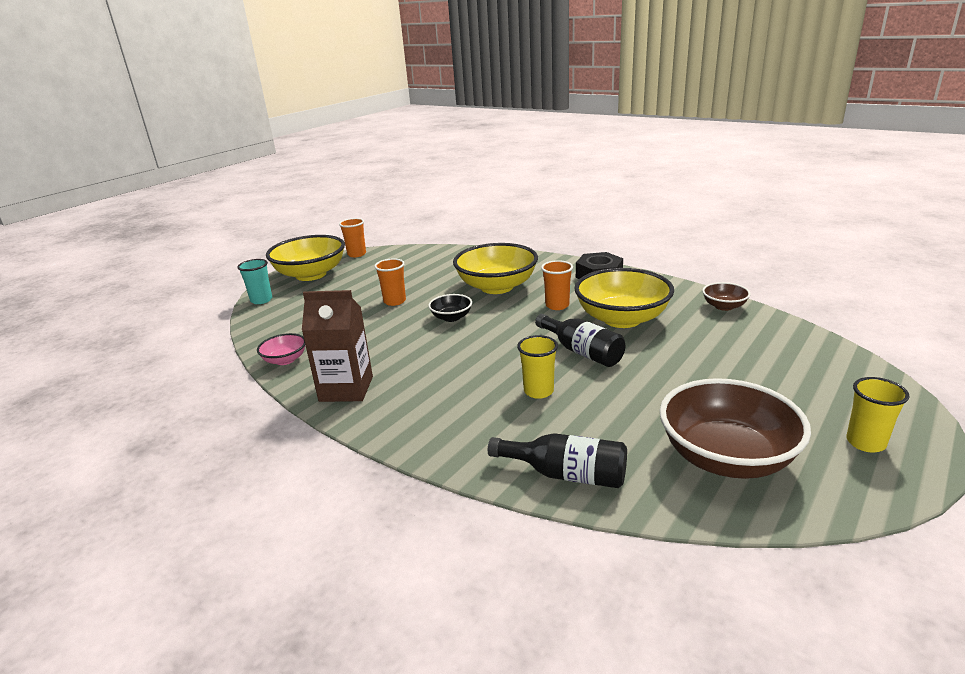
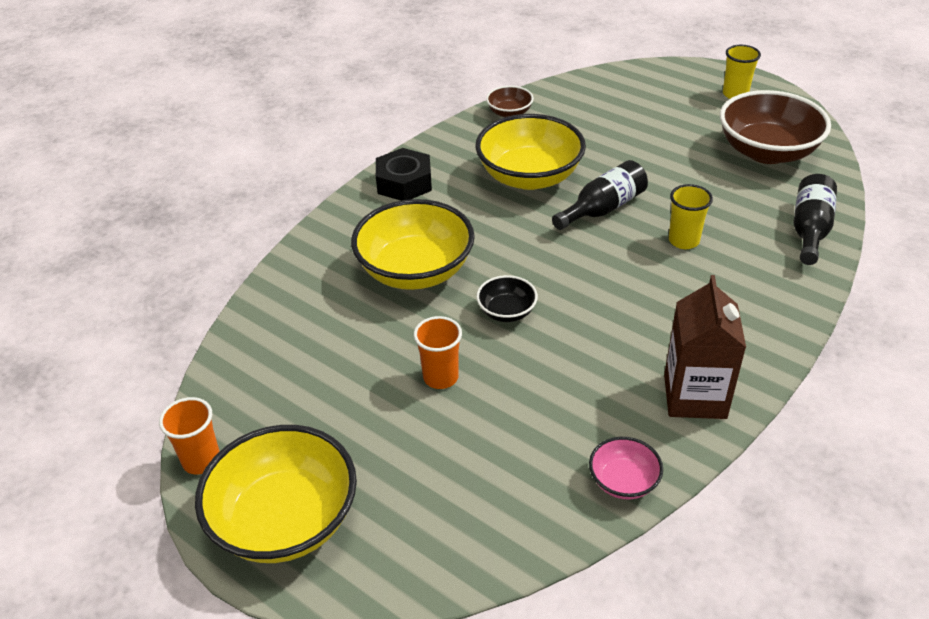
camera: 90 degrees left, 15 degrees up
turquoise cup [237,259,272,304] -> none
orange cup [541,260,573,310] -> none

